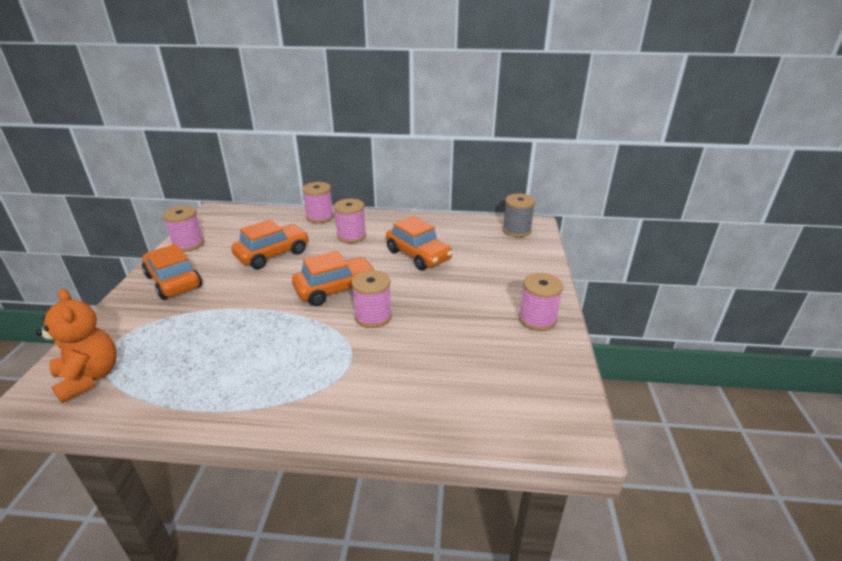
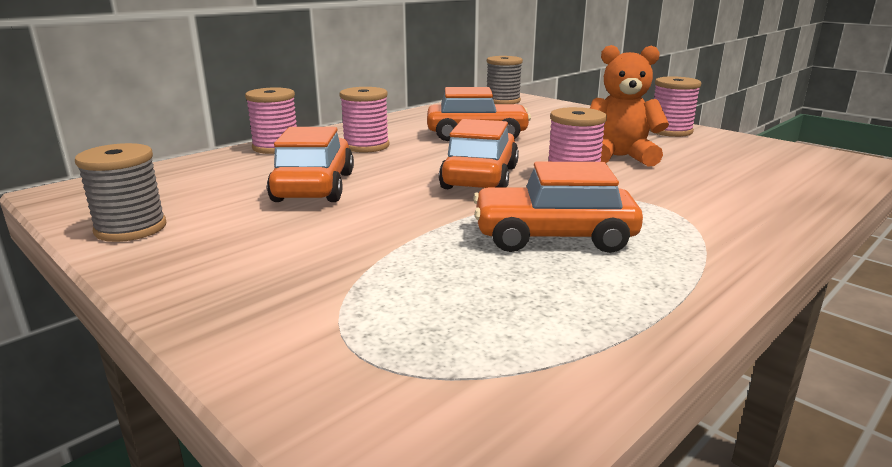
camera: 50 degrees left, 10 degrees down
orange teddy bear [36,289,117,403] -> orange teddy bear moved to [590,45,669,166]
orange car [142,244,202,300] -> orange car moved to [473,162,643,253]
pink spool [163,206,204,252] -> grey spool [75,143,166,242]

